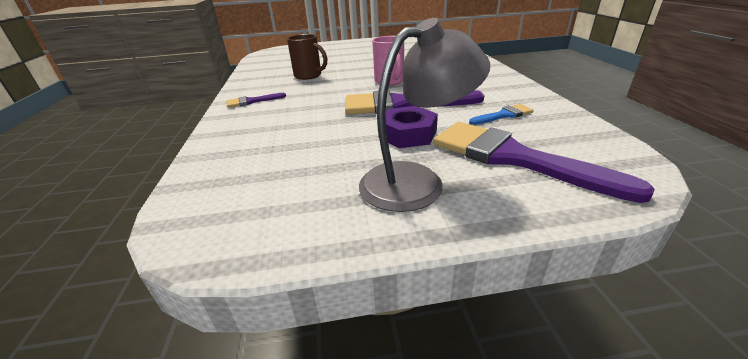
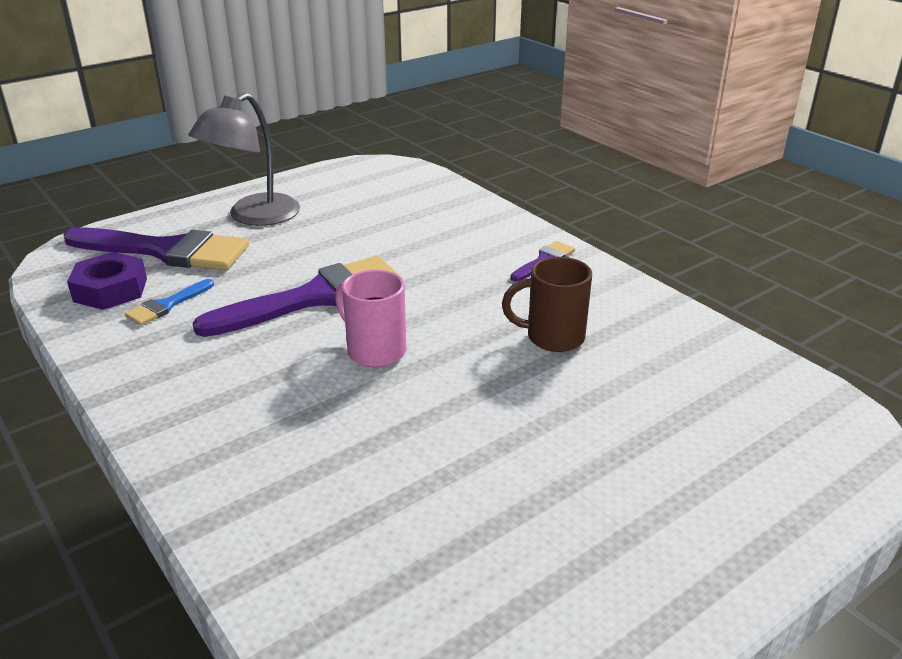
camera: 150 degrees right, 0 degrees up
purple nut [385,106,438,148] -> purple nut moved to [67,252,147,310]

